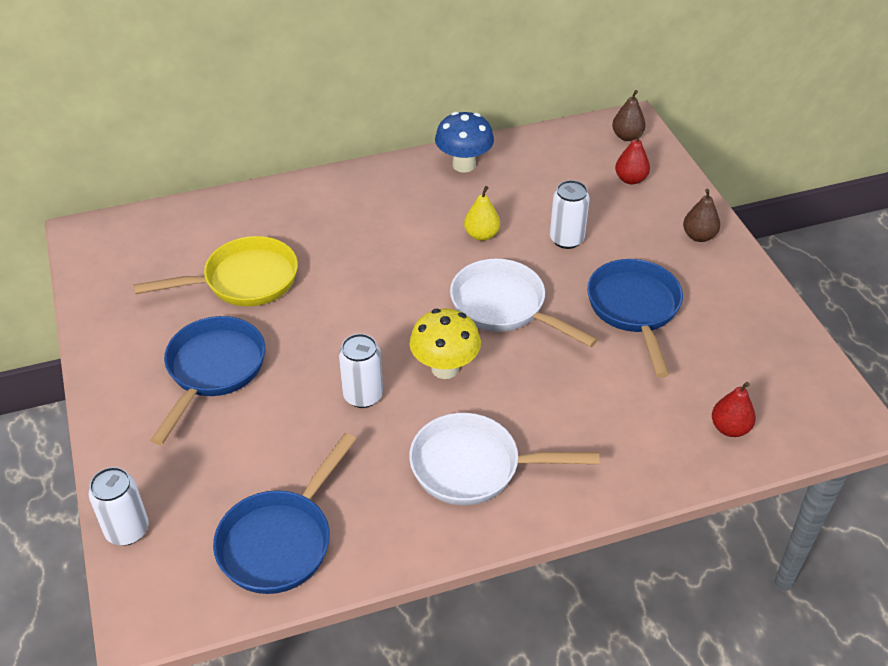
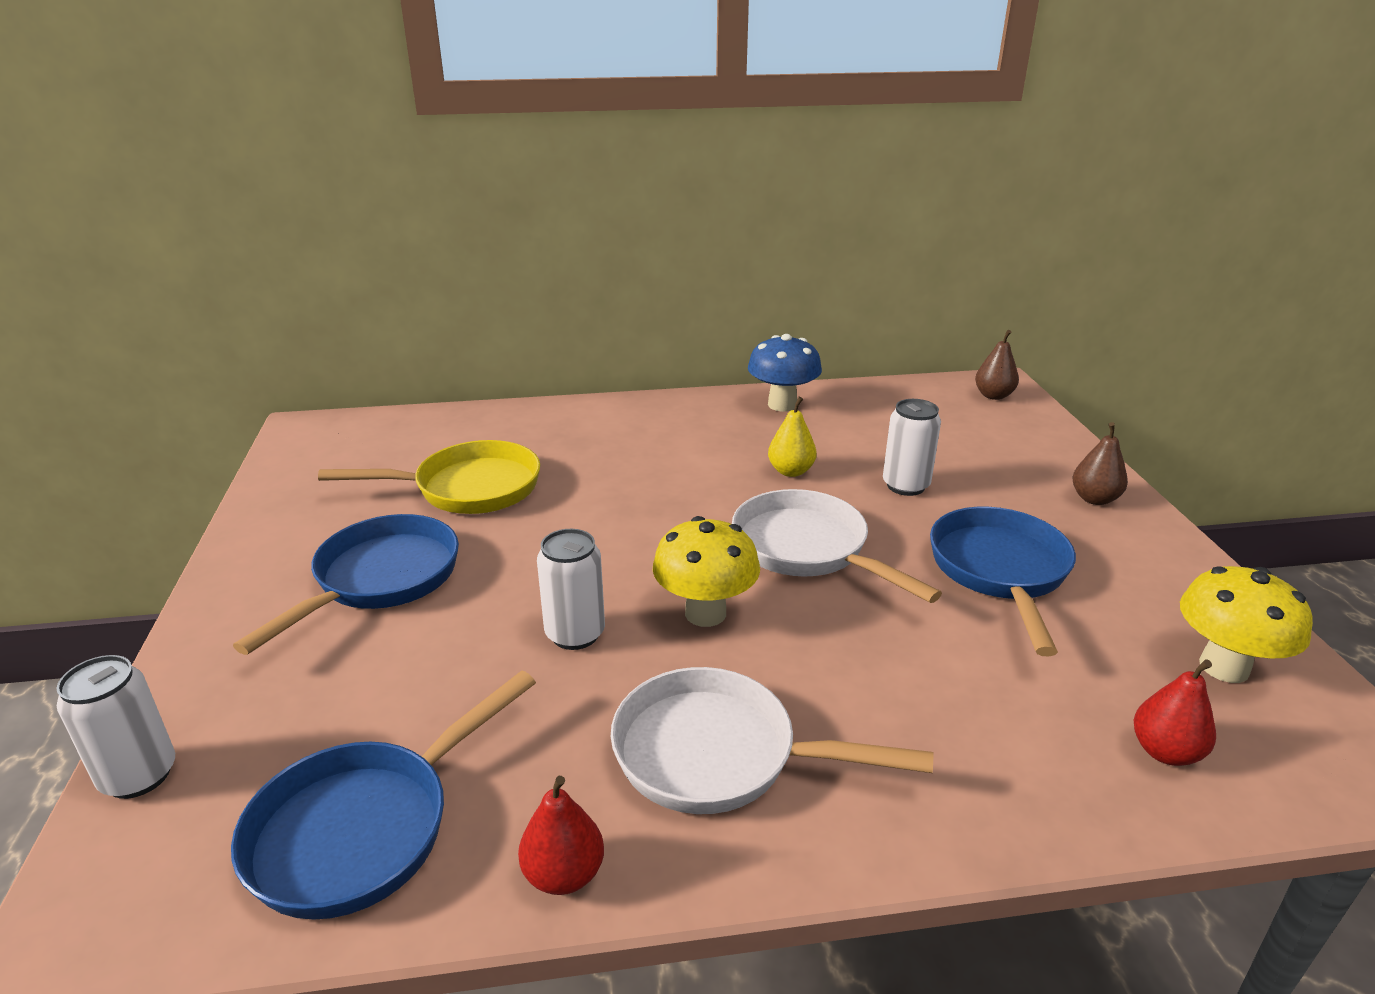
camera: 10 degrees right, 15 degrees down
red pear [615,132,650,184] -> red pear moved to [518,776,604,895]
none -> yellow mushroom [1180,566,1313,683]

